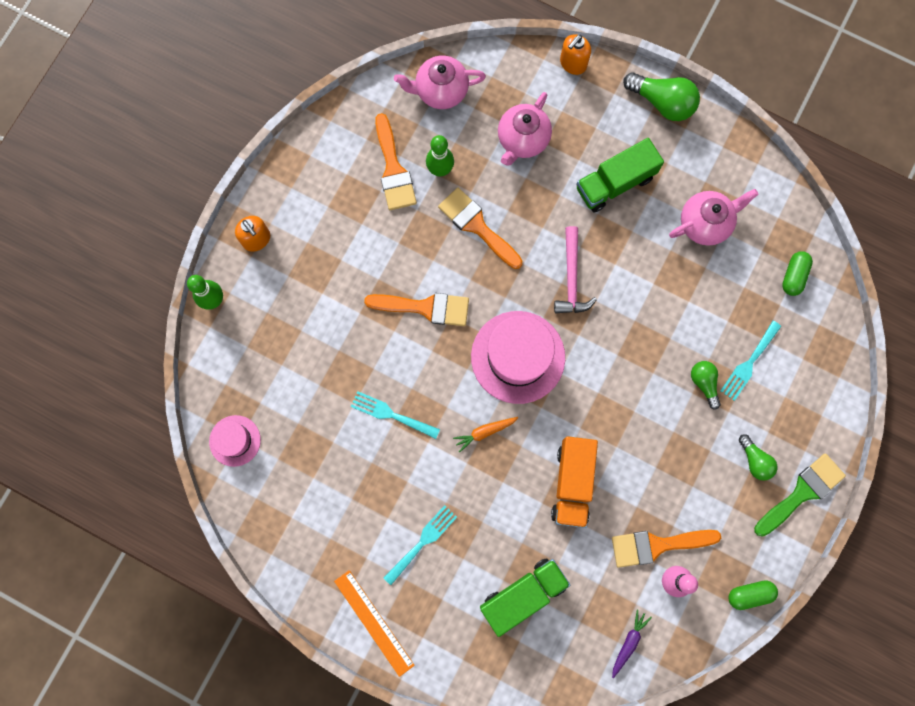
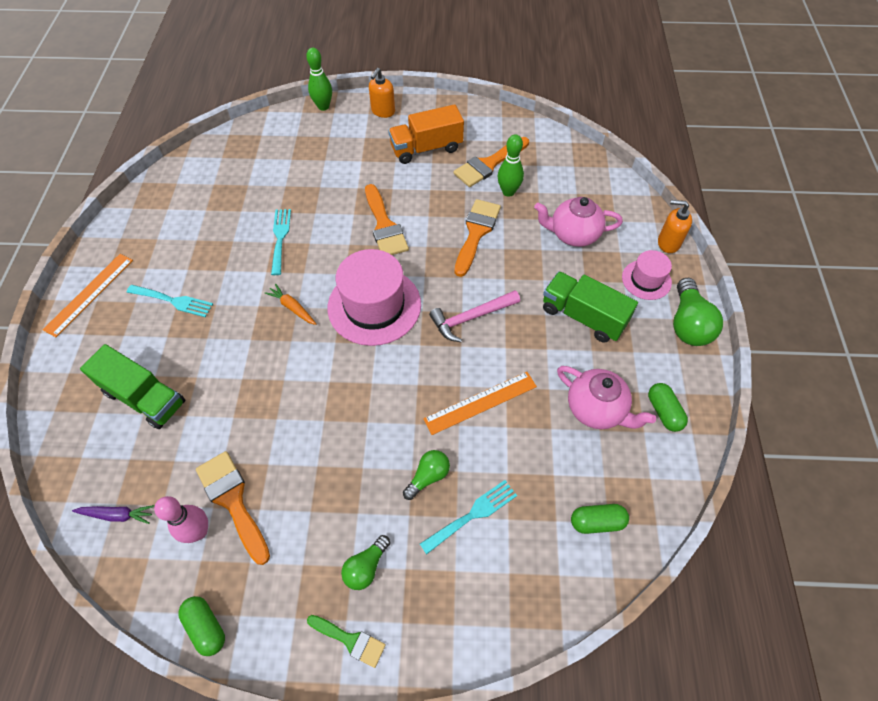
camera: 65 degrees right, 20 degrees down
pink hat [209,415,261,467] -> pink hat moved to [622,250,672,300]
pink teapot [394,56,486,109] -> none
orange truck [551,436,598,528] -> orange truck moved to [388,104,464,164]
turquoise fork [720,321,782,401] -> turquoise fork turned 135 degrees clockwise [420,480,517,555]
green brush [754,453,846,536] -> green brush [307,615,386,668], size x0.60
none -> orange ruler [423,372,537,435]
none -> green capsule [648,383,688,432]

